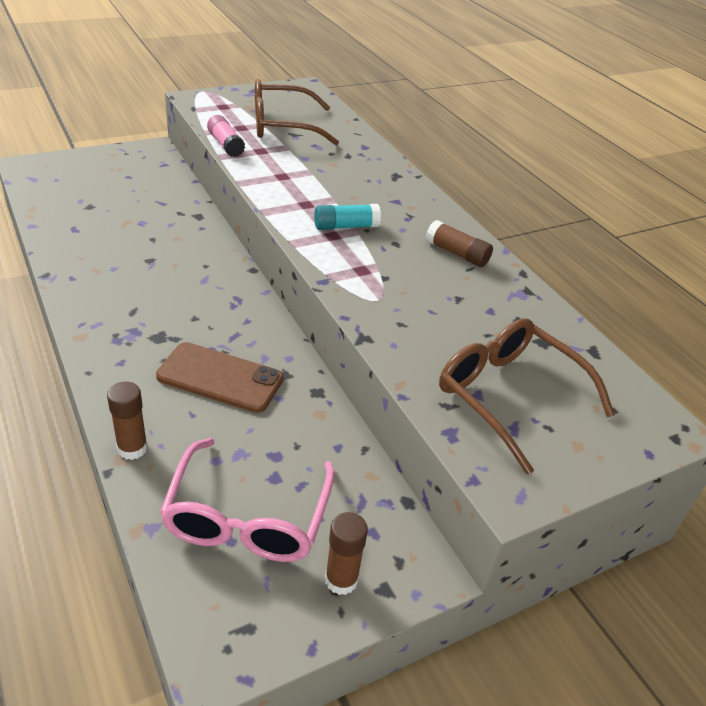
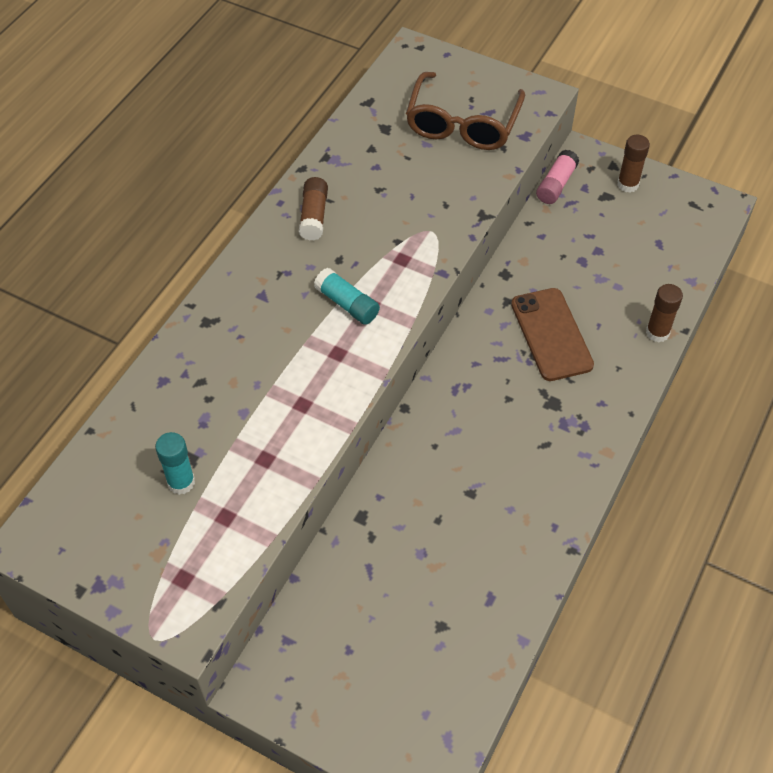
camera: 120 degrees left, 15 degrees up
pink glasses [160,438,335,562] -> none
pink glue stick [207,115,245,157] -> pink glue stick moved to [536,150,579,204]
brown glasses [255,79,339,145] -> turquoise glue stick [155,432,195,495]

